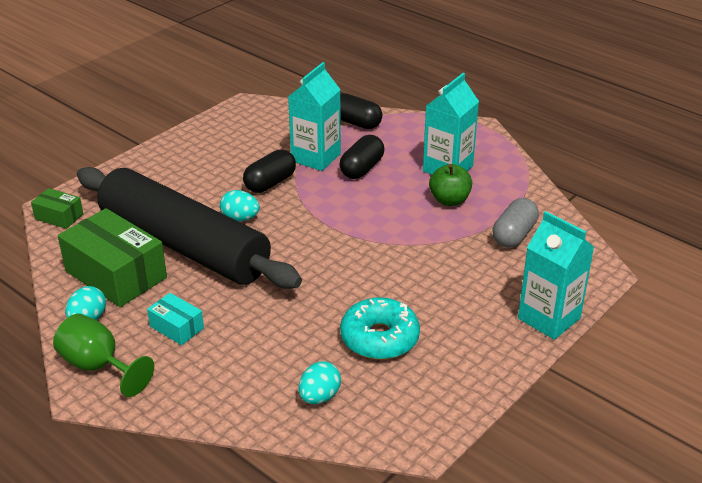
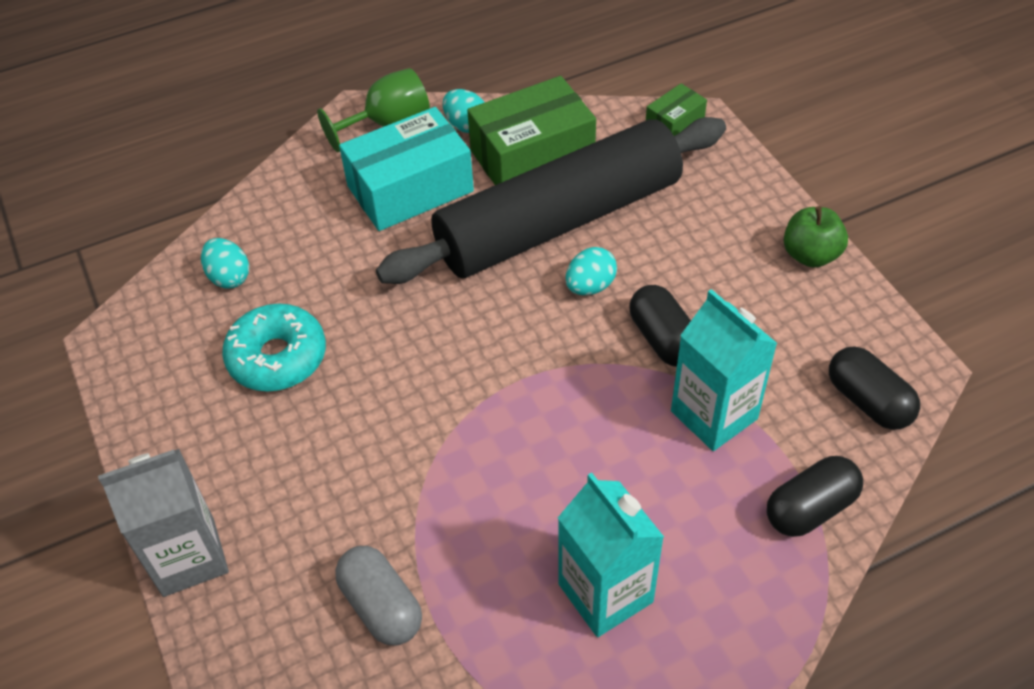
camera: 115 degrees right, 15 degrees up
turquoise box [147,293,204,345] -> turquoise box [339,107,474,231], size x2.04
black capsule [340,135,384,179] -> black capsule moved to [829,346,920,430]
green apple [429,164,472,206] -> green apple moved to [784,206,848,268]
turquoise carton [518,211,594,340] -> grey carton [98,449,229,597]

